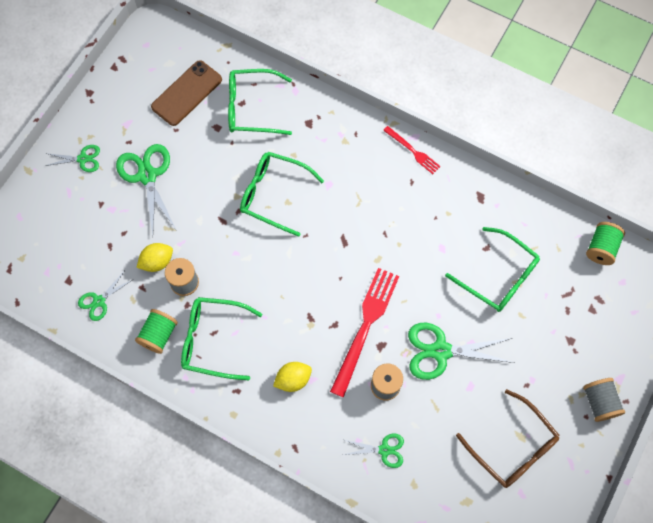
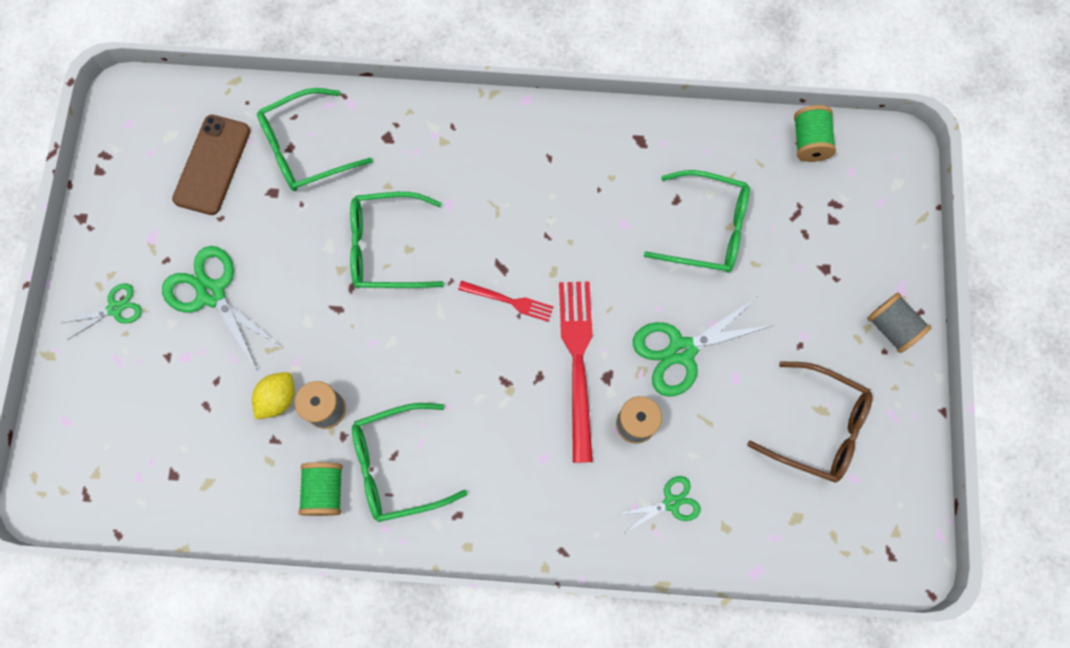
camera: 25 degrees left, 5 degrees up
green scissors [78,270,134,321] -> none
yellow lemon [273,362,312,392] -> none
red fork [383,126,441,174] -> red fork moved to [458,281,554,322]

